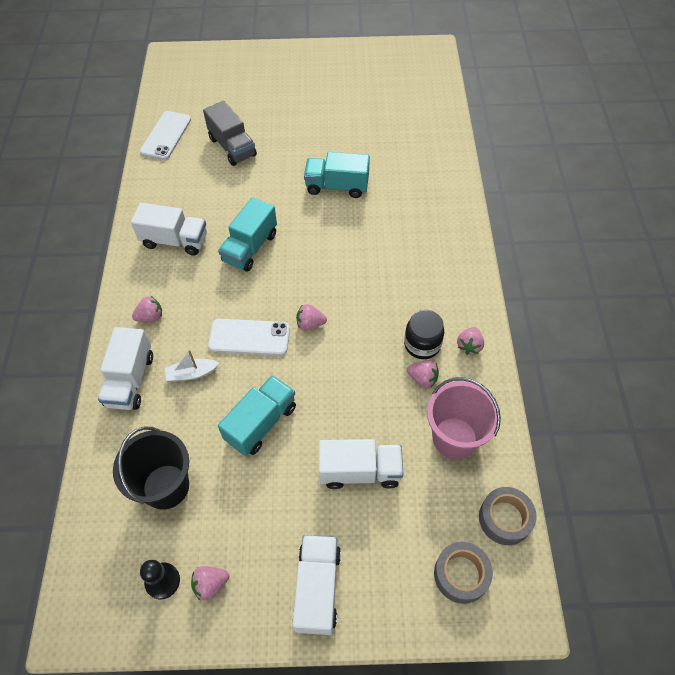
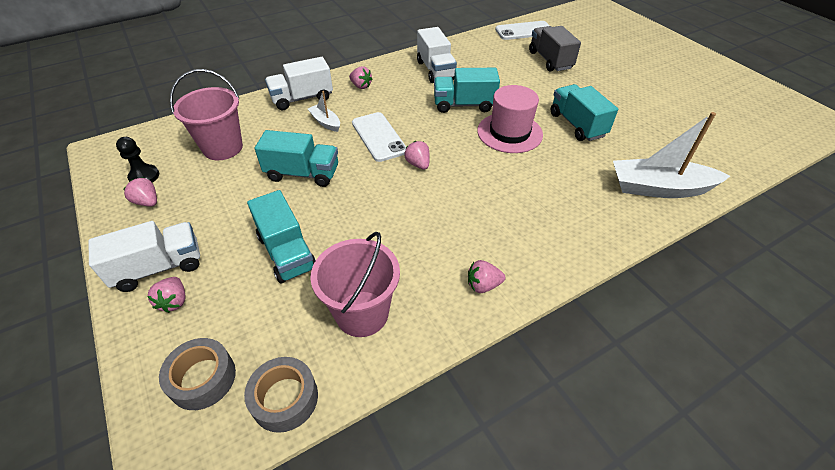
camera: 60 degrees right, 10 degrees down
black bucket [113,427,189,510] -> pink bucket [170,69,243,160]
grey truck [203,101,257,166] -> grey truck turned 135 degrees clockwise [529,26,581,72]
white truck [319,439,404,489] -> turquoise truck [247,190,316,284]
black jar [404,310,444,359] -> none
pink strawberry [407,360,439,388] -> pink strawberry moved to [147,277,186,313]
none -> pink hat [477,85,543,153]
none -> white boat [613,112,730,198]

